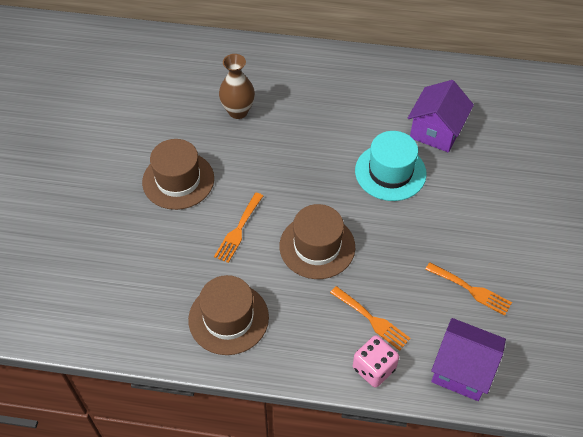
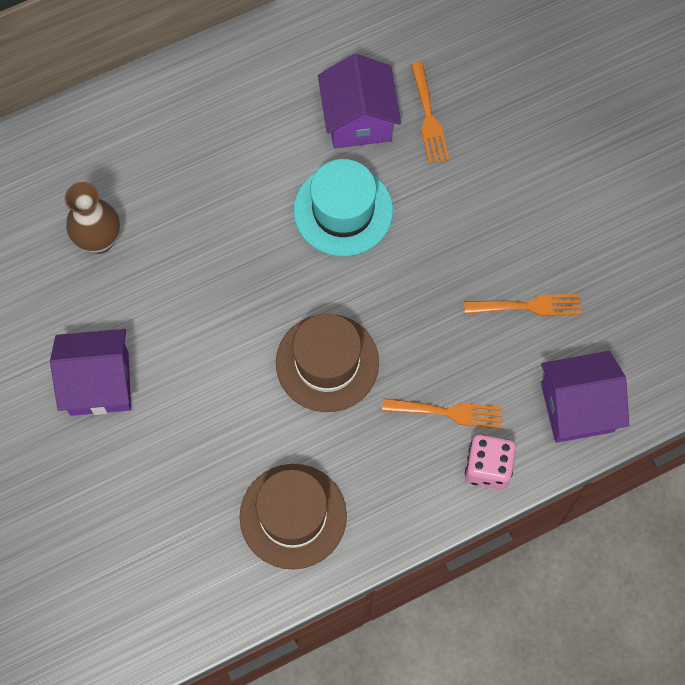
camera: 35 degrees left, 15 degrees up
brown hat [142,139,214,210] -> purple house [50,329,131,416]
orange fork [214,193,263,263] -> orange fork moved to [411,62,449,164]

